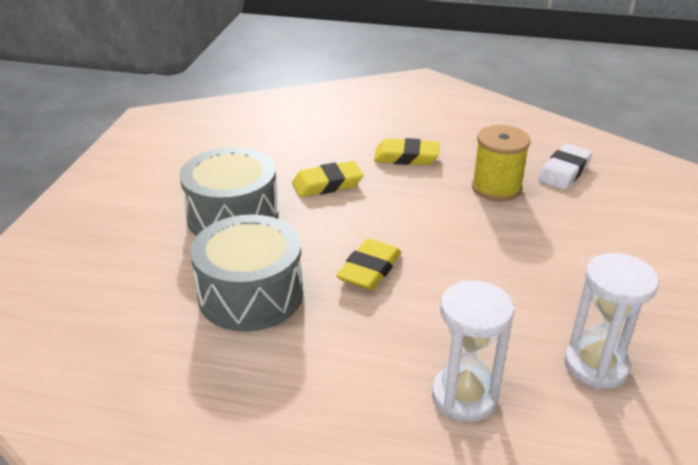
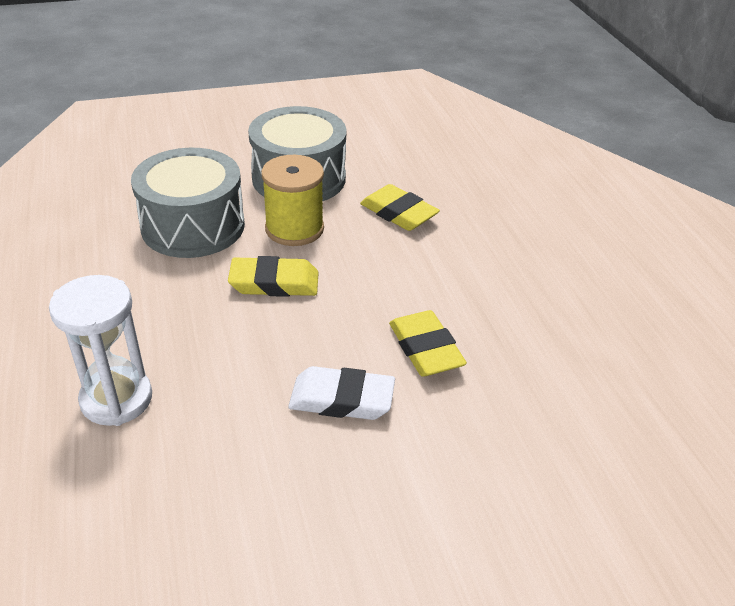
camera: 60 degrees right, 5 degrees up
yellow eraser [374,138,439,165] -> yellow eraser moved to [389,310,467,377]
yellow spool [472,125,531,201] -> yellow spool moved to [261,155,324,246]
white eraser [538,144,592,190] -> white eraser moved to [288,366,395,420]
white hourglass [564,253,659,389] -> none

